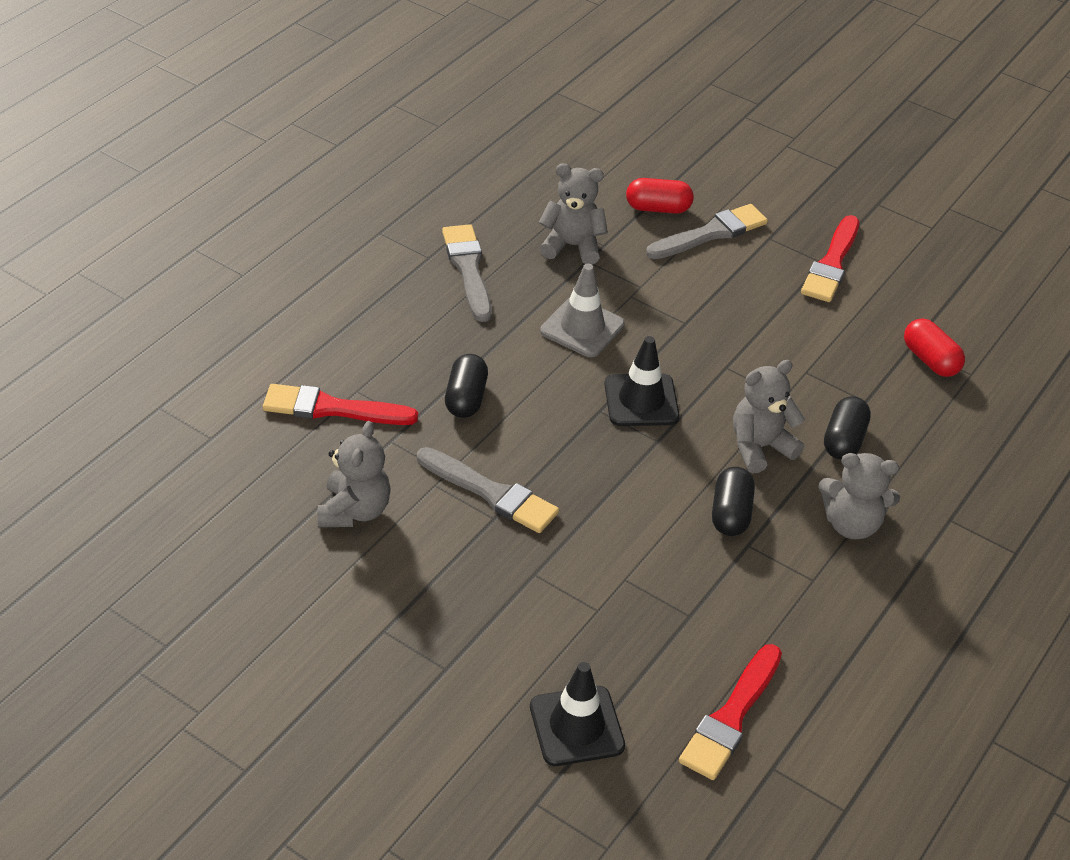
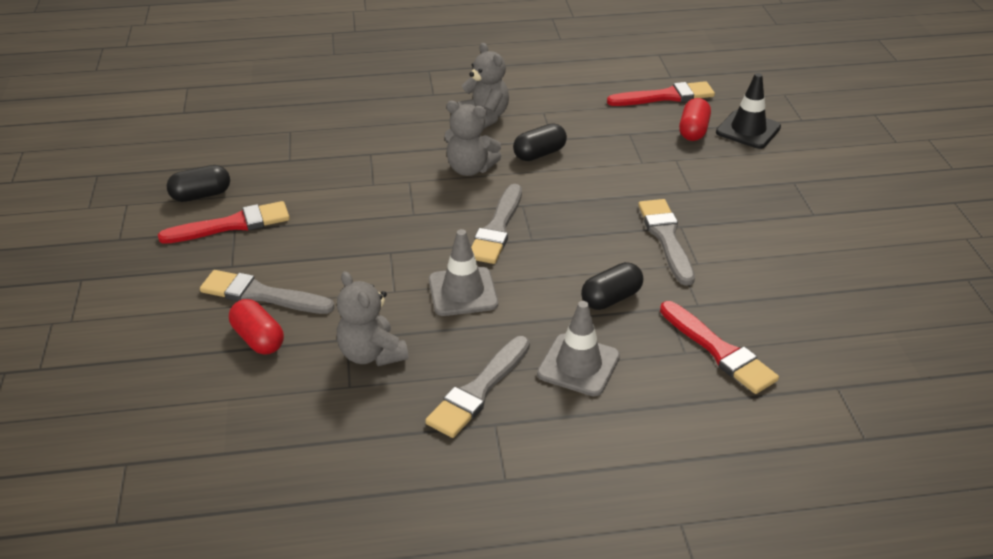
camera: 130 degrees left, 5 degrees down
grey teddy bear [318,421,391,527] -> none
black traffic cone [604,336,680,426] -> grey brush [471,184,522,264]
black capsule [824,396,871,460] -> black capsule moved to [167,165,230,202]
red capsule [904,318,965,377] -> red capsule moved to [679,98,711,141]
none -> grey traffic cone [537,301,620,396]

